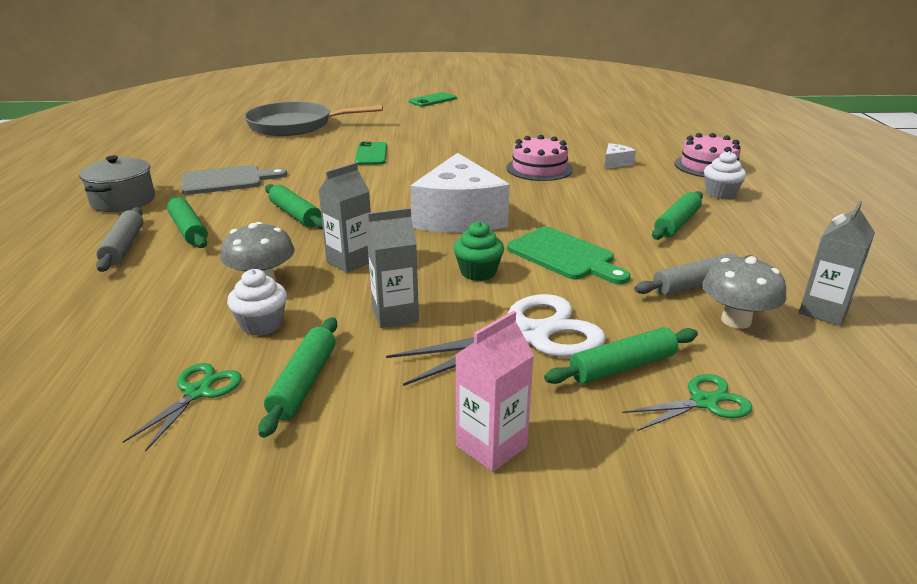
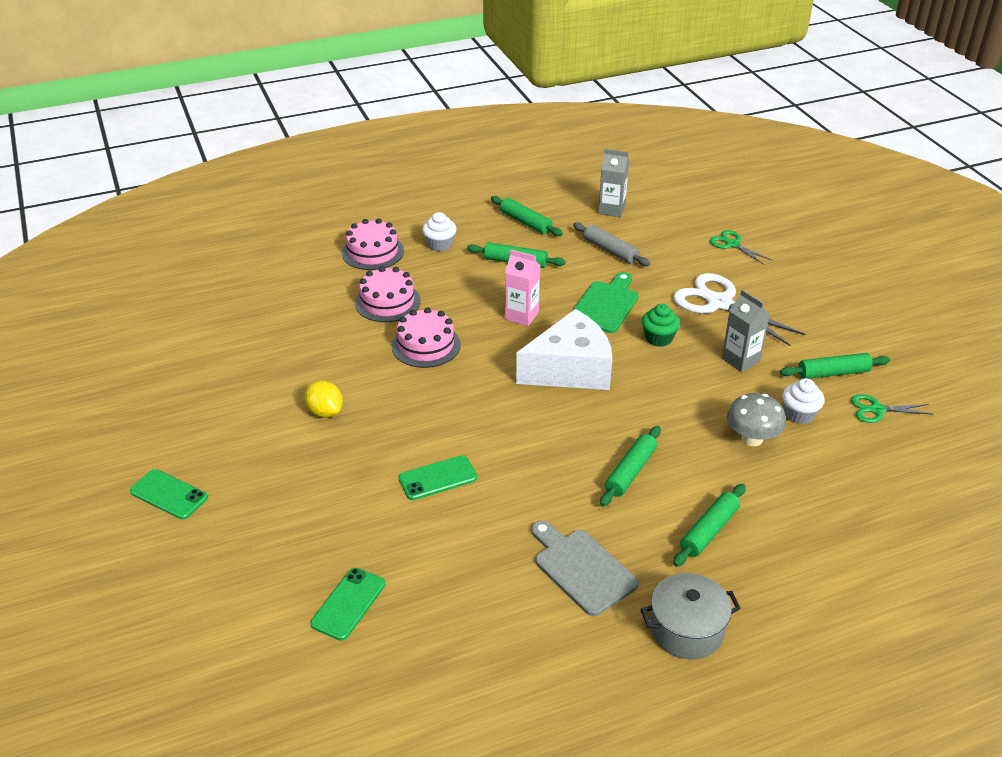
camera: 110 degrees left, 10 degrees up
grey rolling pin [96,207,143,272] -> none
grey pan [244,101,383,136] -> green phone [310,568,385,641]
grey carton [318,162,371,273] -> none
pink carton [456,311,534,472] -> pink carton moved to [505,250,541,326]
green rolling pin [544,327,698,384] -> green rolling pin moved to [491,196,563,236]
white cheese [604,143,636,169] -> pink cake [355,266,421,322]
grey mushroom [702,256,786,329] -> none
none -> yellow lemon [304,380,343,418]

